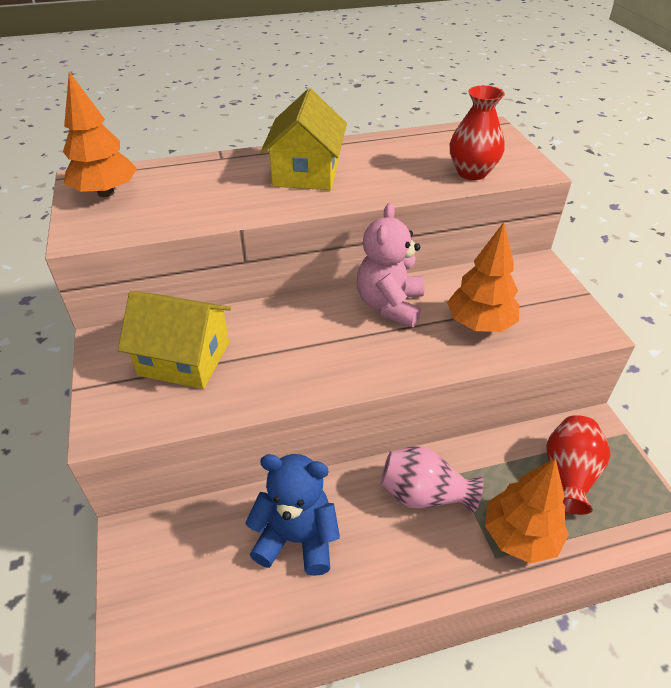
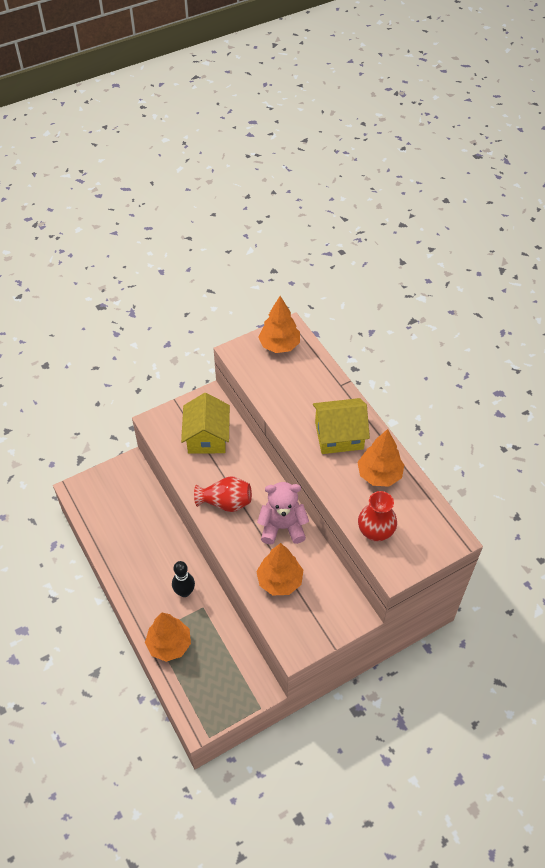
camera: 75 degrees right, 10 degrees up
blue teddy bear [245,454,340,576] -> none
pink vase [381,446,483,514] -> black bowling pin [172,561,195,597]
red vase [546,415,611,515] -> red vase moved to [194,476,252,512]
none -> orange tree [357,429,404,487]

